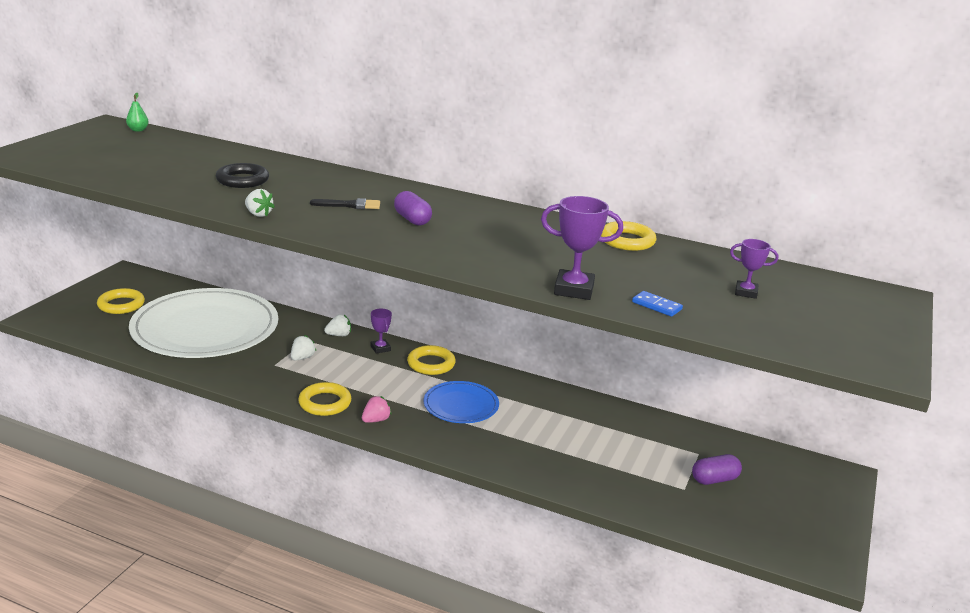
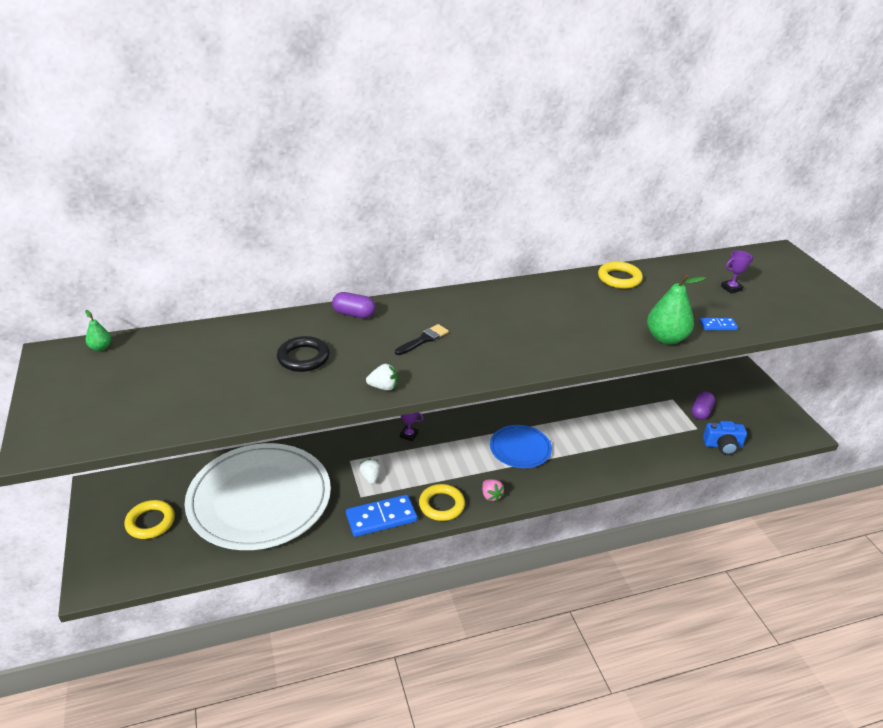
camera: 40 degrees left, 10 degrees up
white strawberry [324,314,351,336] -> none
pink strawberry [362,396,392,423] -> pink strawberry turned 150 degrees clockwise [482,479,505,502]
purple capsule [394,191,432,225] -> purple capsule moved to [332,292,376,318]
yellow ring [407,345,456,375] -> none
purple trophy [541,196,623,300] -> green pear [647,274,706,344]
none -> blue domino [346,494,417,537]
none -> blue camera [703,421,747,455]

